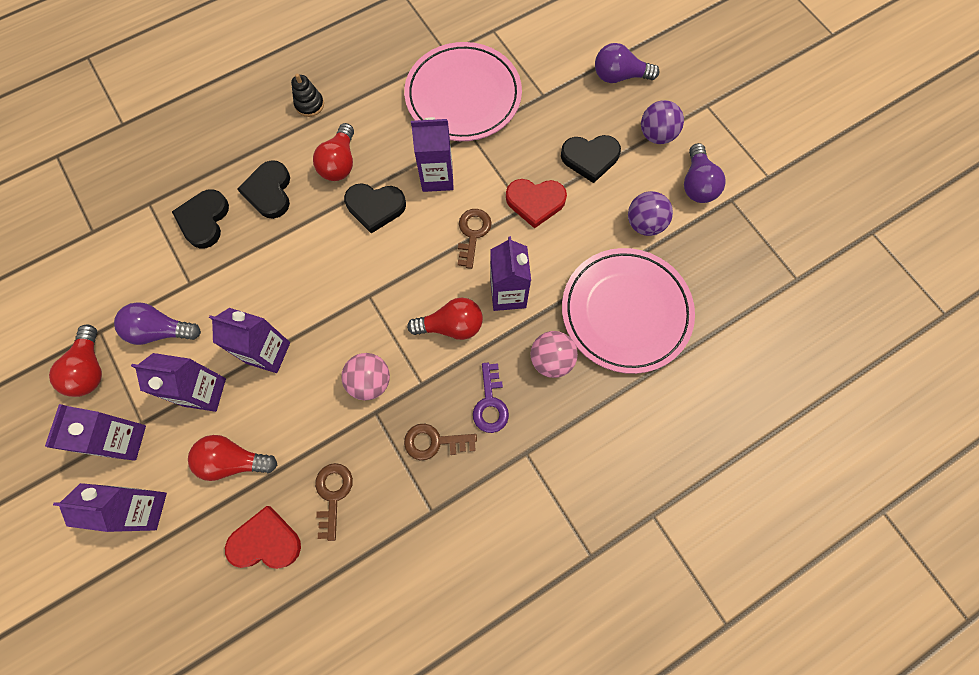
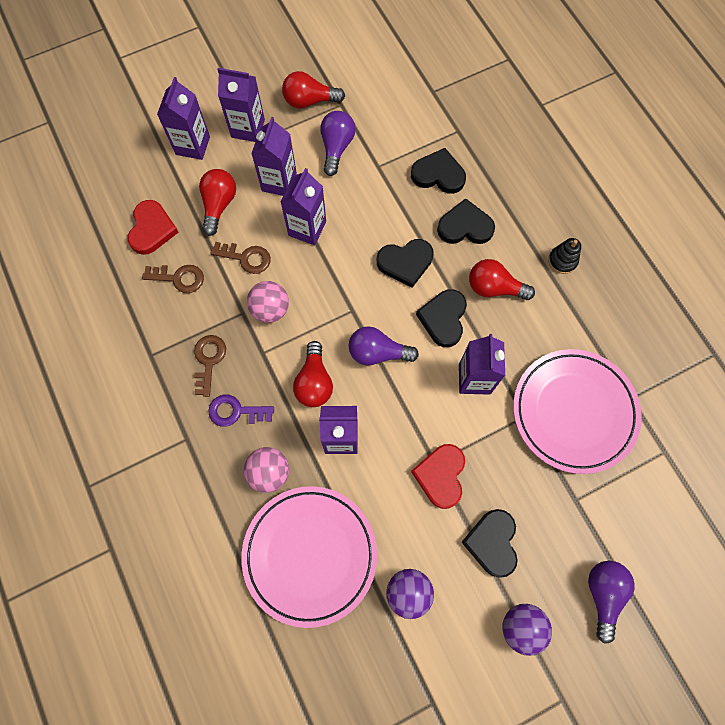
camera: 95 degrees right, 0 degrees up
brown key [458,209,492,269] -> brown key moved to [210,242,271,274]
purple light bulb [684,143,726,203] -> purple light bulb moved to [348,326,419,366]
none -> black heart [377,239,434,288]

